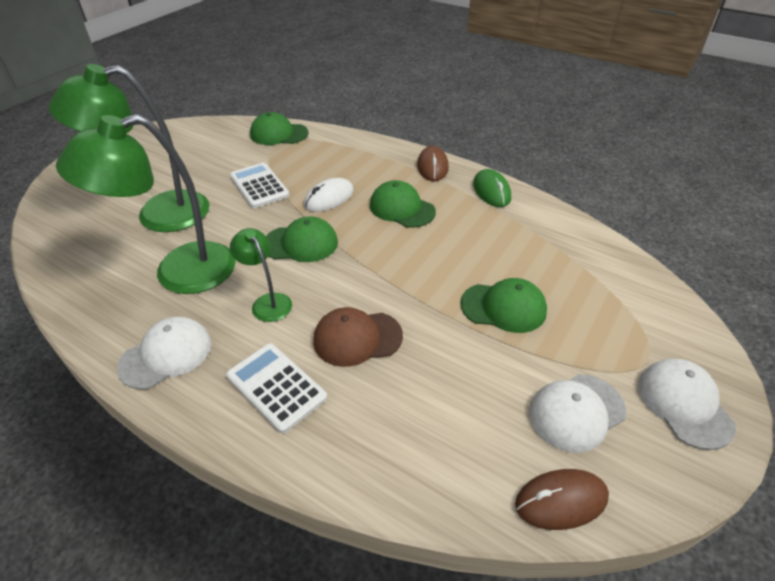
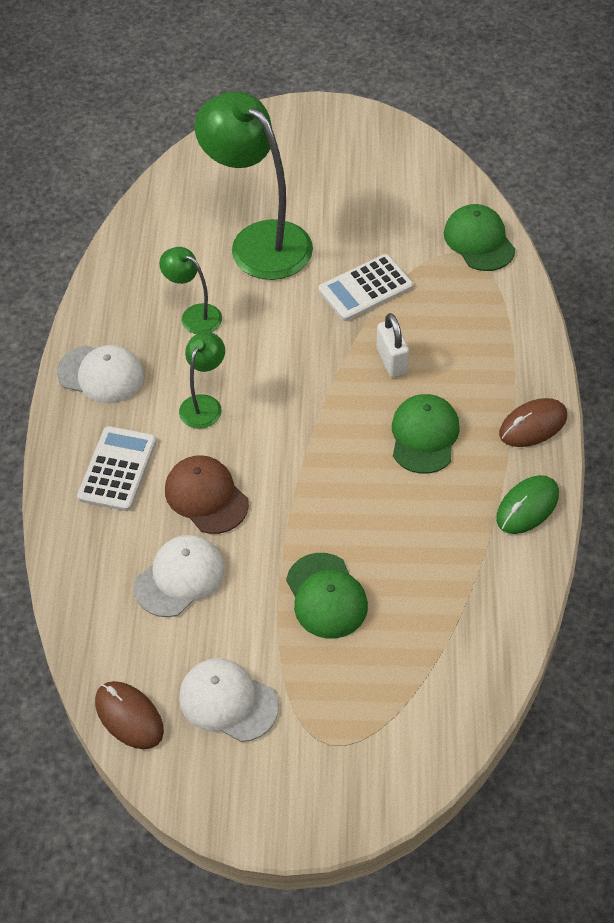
camera: 60 degrees right, 10 degrees up
green lamp [56,114,236,294] -> green lamp [159,247,222,334], size x0.48
white calculator [230,163,290,208] -> white calculator turned 150 degrees counterclockwise [319,254,413,321]
green cap [266,216,338,262] -> none
white mouse [304,178,354,212] -> white padlock [377,313,409,378]
white cap [638,359,736,450] -> white cap moved to [134,535,225,617]

